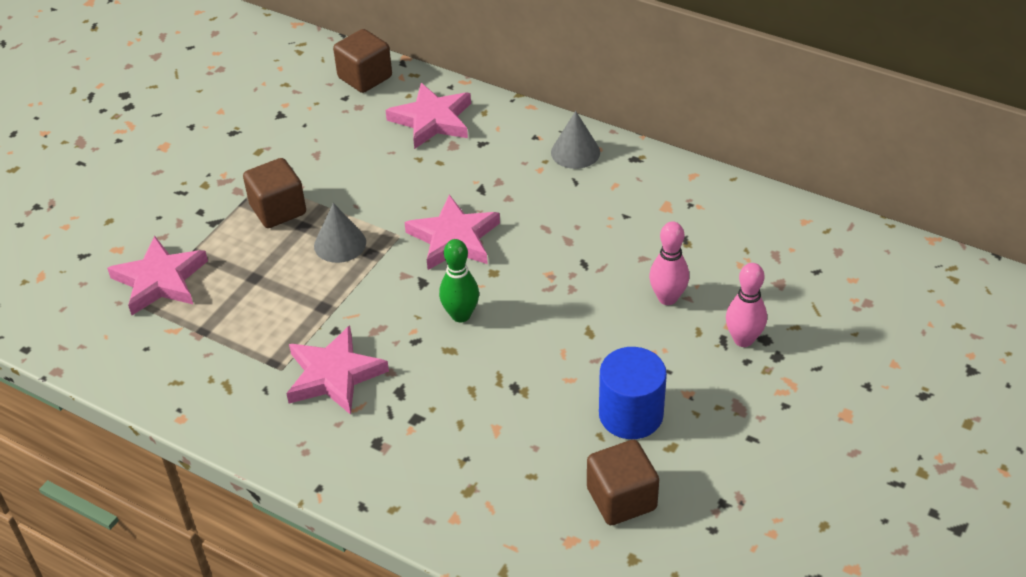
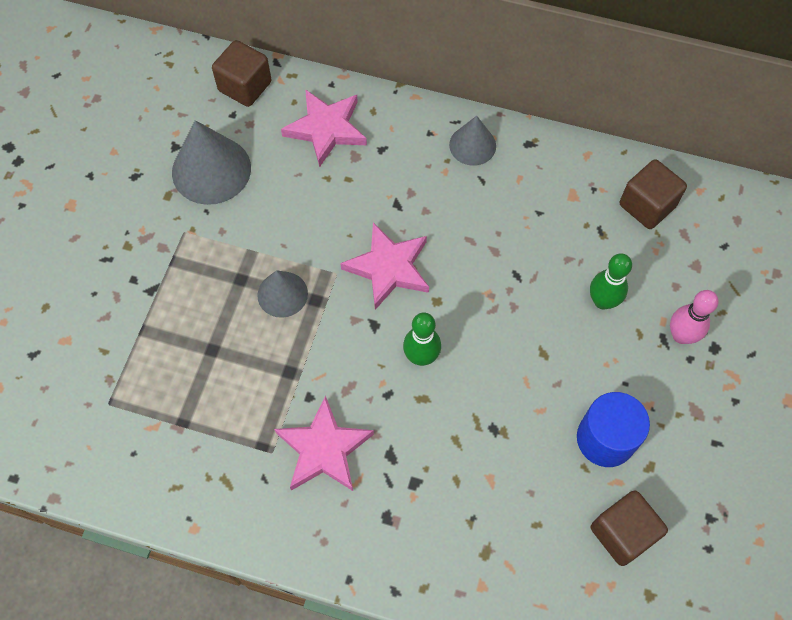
camera: 15 degrees left, 20 degrees up
pink star [107,236,208,315] -> none
brown cube [243,158,306,228] -> brown cube moved to [620,159,687,229]
pink bowling pin [649,222,689,305] -> green bowling pin [590,253,632,310]
none -> grey cone [172,120,251,205]

